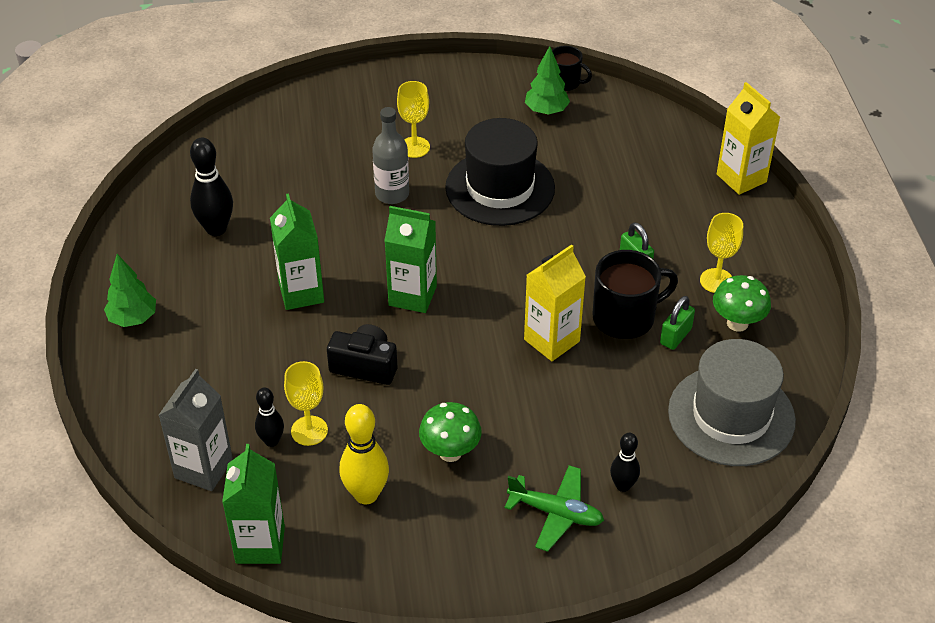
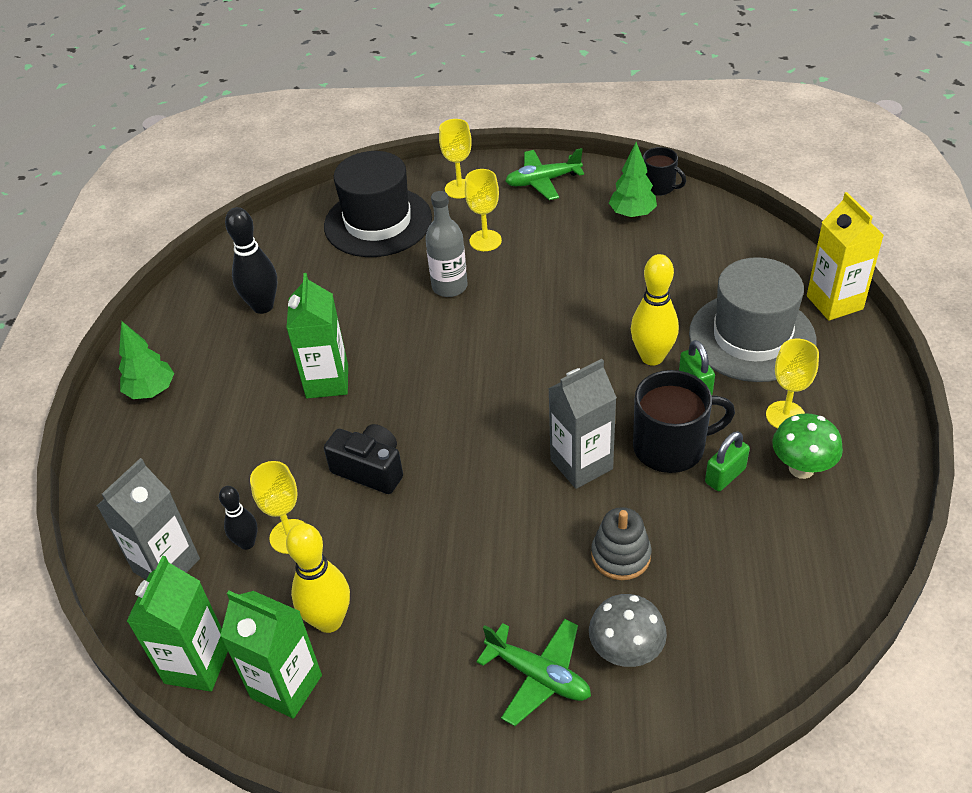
camera: 15 degrees right, 0 degrees up
green carton [384,206,437,313] -> green carton moved to [220,591,322,719]
green mushroom [419,402,482,462] -> none
black hat [445,118,555,226] -> black hat moved to [324,151,432,257]
yellow carton [524,245,586,361] -> grey carton [548,359,617,489]
black bowling pin [610,433,640,492] -> grey mushroom [589,594,667,667]
grey hat [668,339,796,466] -> grey hat moved to [689,257,817,382]
none -> yellow goblet [439,119,472,199]
none -> green plane [505,148,584,200]
none -> grey stacking toy [591,507,652,580]
none -> yellow bowling pin [631,254,679,366]

